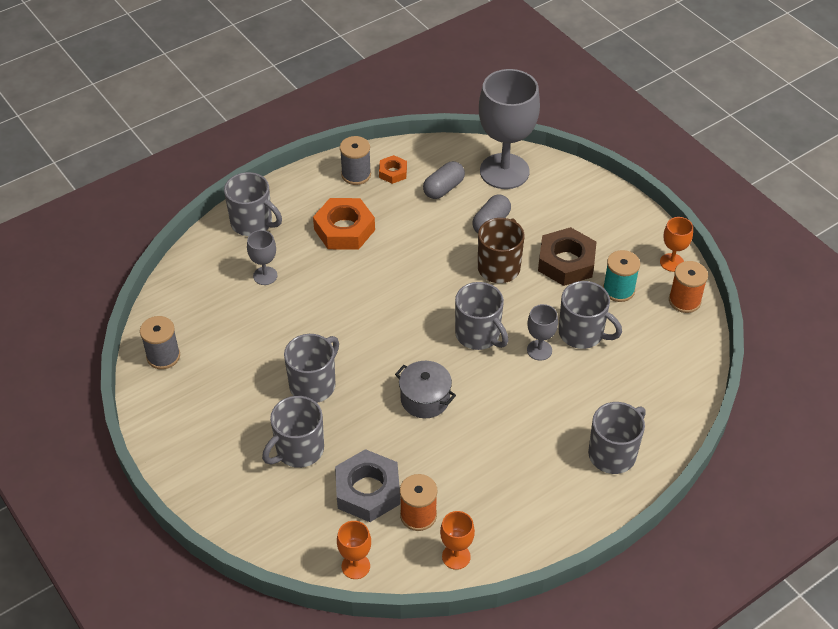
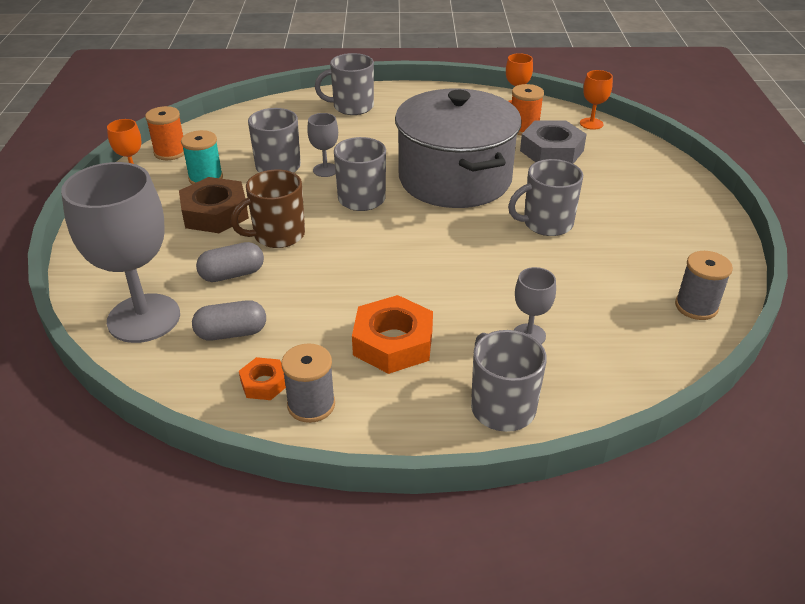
camera: 145 degrees left, 10 degrees down
grey mug [262,396,324,468] -> none
grey pot [395,361,456,418] -> grey pot [395,88,522,208], size x2.32

